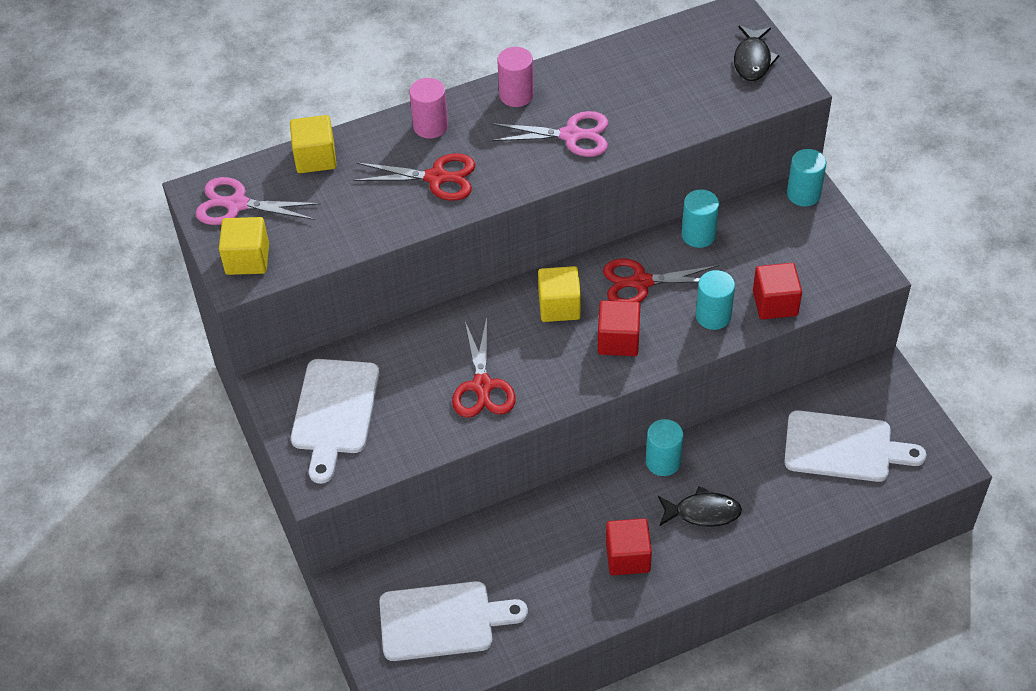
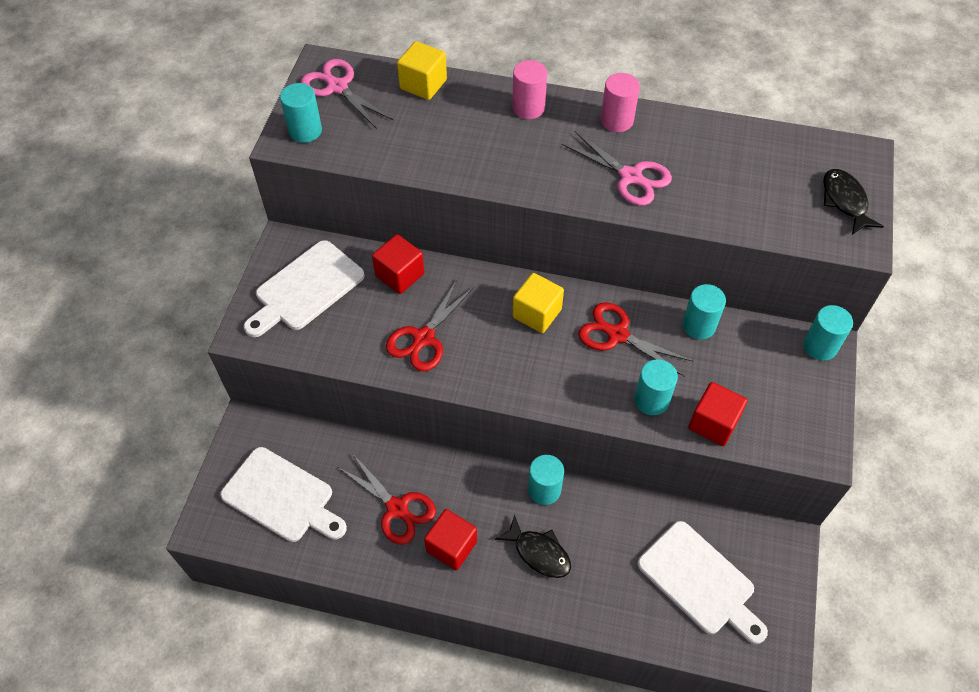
camera: 35 degrees right, 5 degrees up
yellow cube [219,217,269,275] -> turquoise cylinder [280,83,322,143]
red scissors [353,153,475,201] -> red scissors moved to [338,453,436,544]
red cube [598,300,640,356] -> red cube moved to [372,234,424,294]
black fish [734,25,780,81] -> black fish turned 120 degrees clockwise [823,169,884,234]

